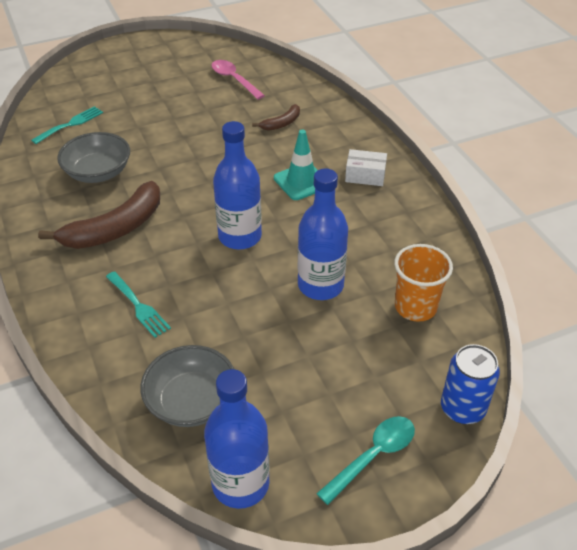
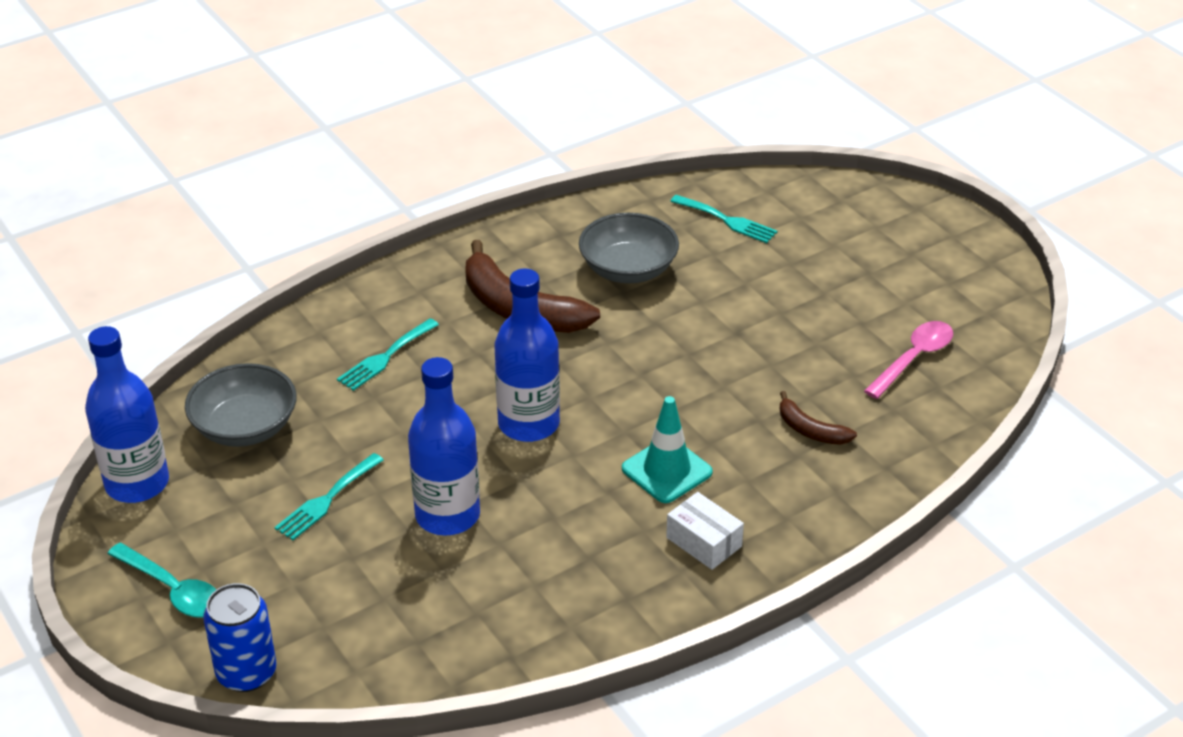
camera: 80 degrees right, 5 degrees down
white box [345,149,387,186] -> white box turned 45 degrees counterclockwise [666,492,744,570]
orange cup [394,244,453,322] -> none
none -> turquoise fork [274,453,384,540]

